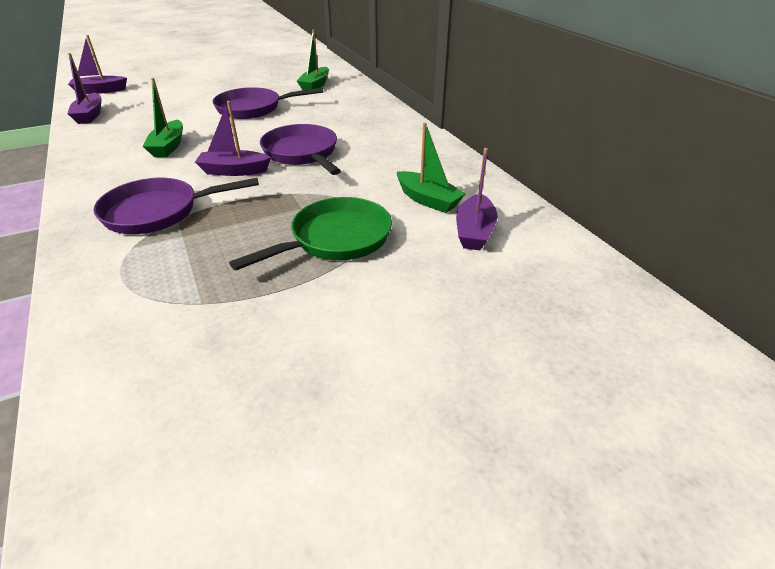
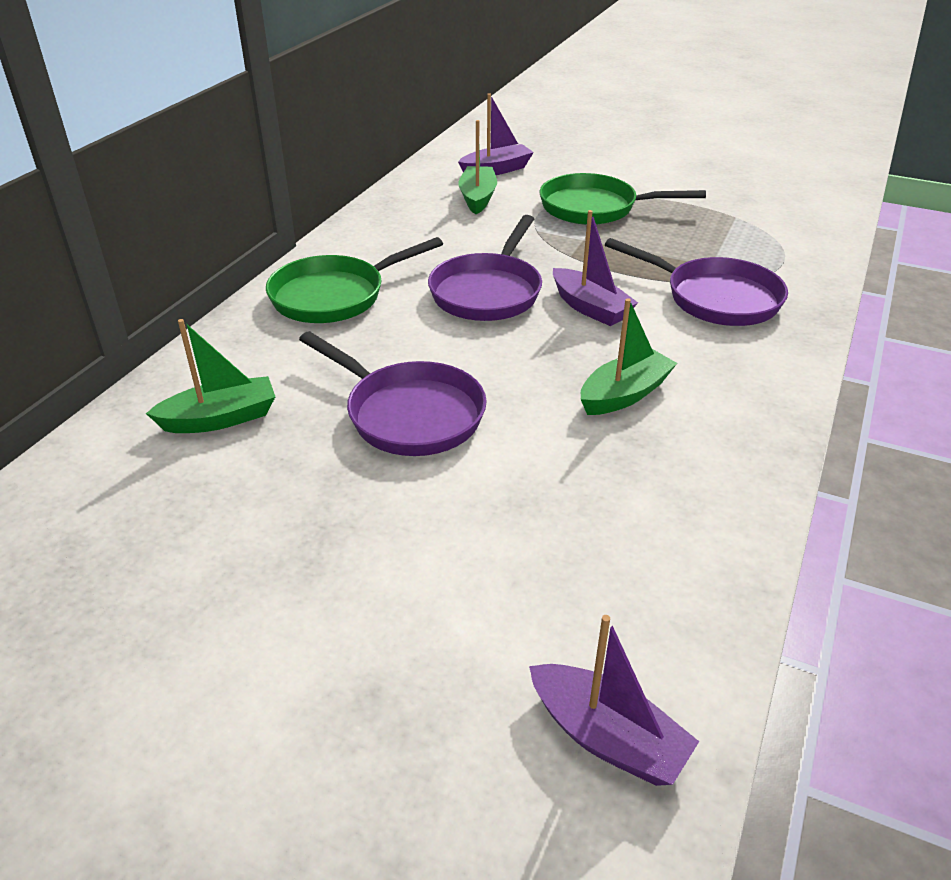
camera: 130 degrees left, 0 degrees up
purple boat [67,53,102,124] -> none
none -> green pan [266,237,443,323]

